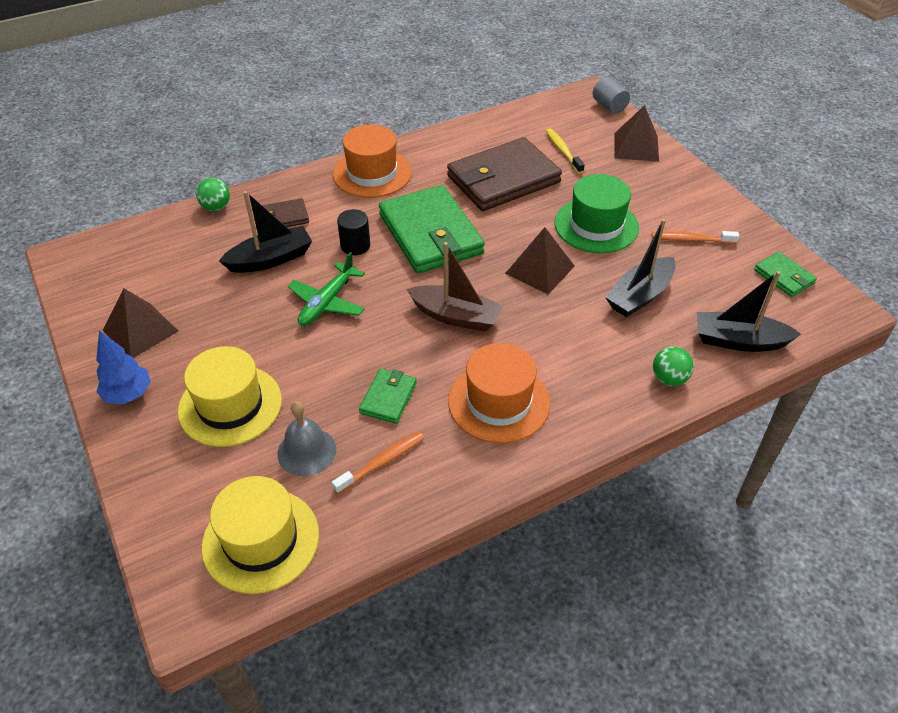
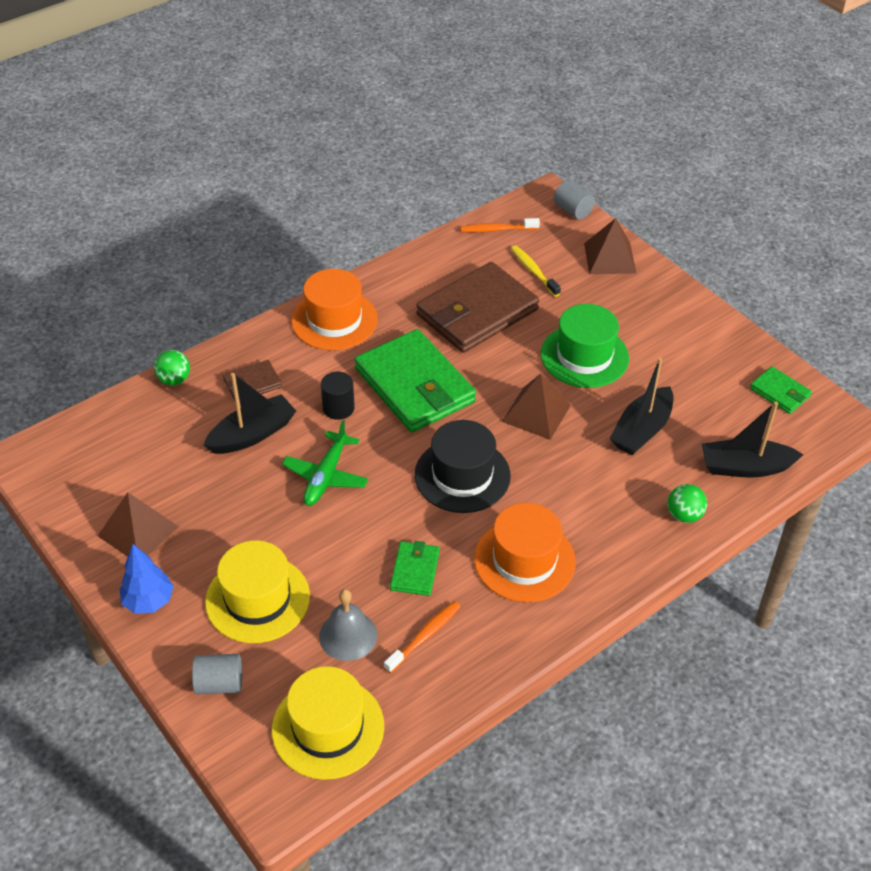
camera: 10 degrees left, 0 degrees up
brown boat [407,242,503,332] -> black hat [414,420,511,513]
orange toothbrush [652,231,739,244] -> orange toothbrush moved to [461,218,540,232]
none -> grey cylinder [192,654,242,695]

